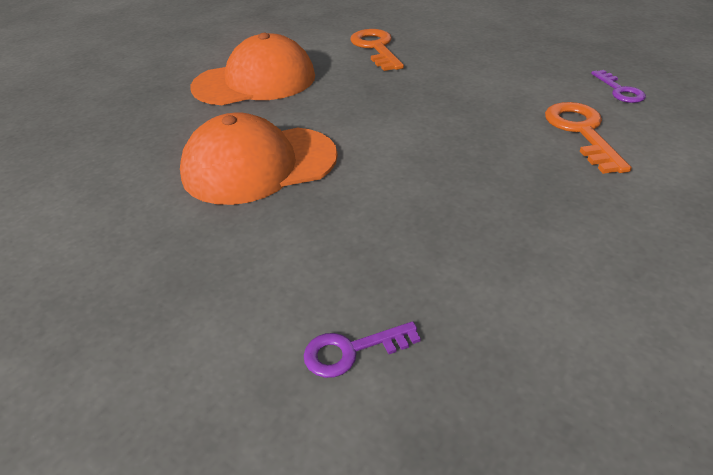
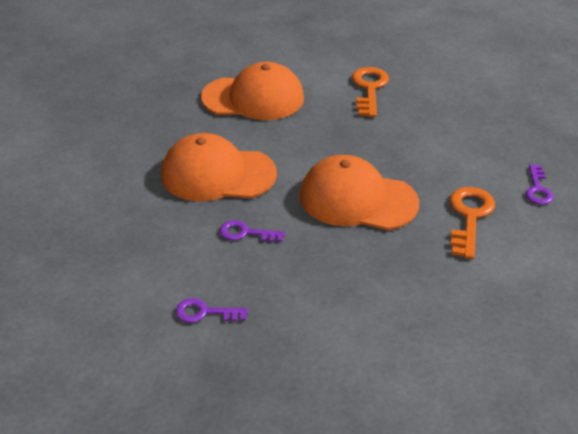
camera: 20 degrees right, 0 degrees up
none -> purple key [220,220,285,242]
none -> orange cap [300,155,419,230]

